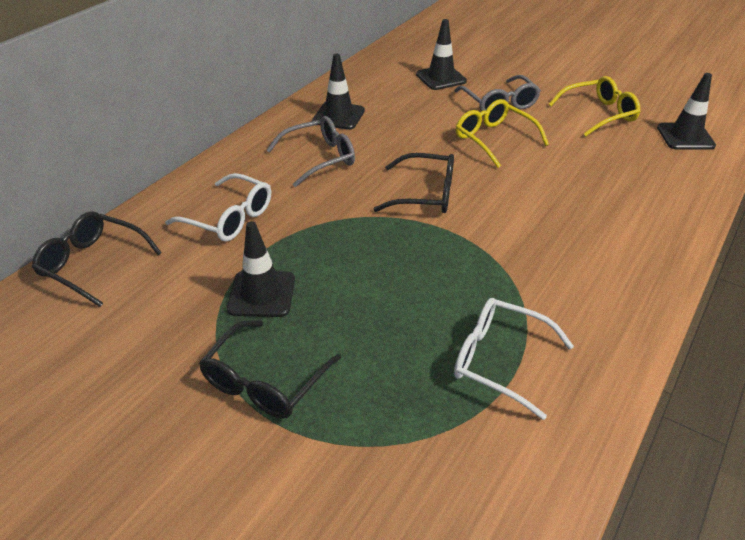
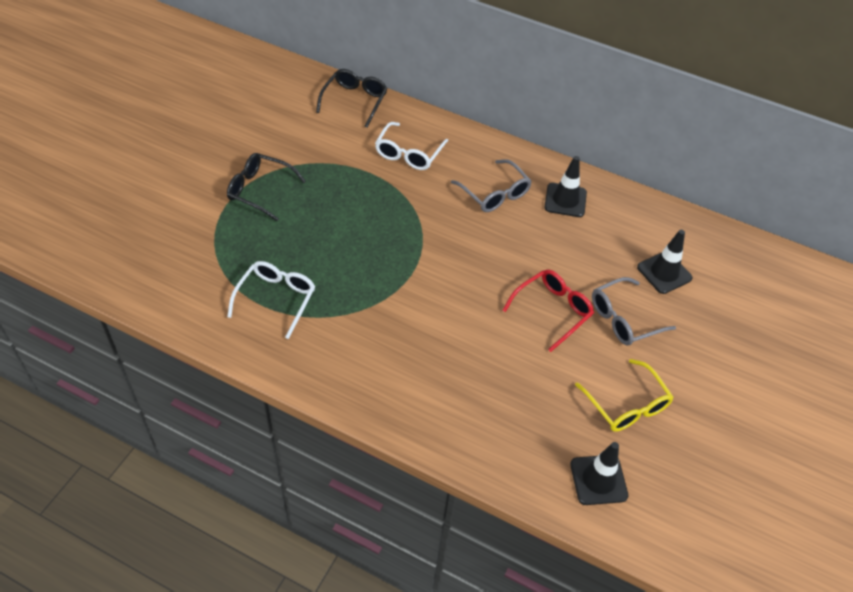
camera: 80 degrees right, 10 degrees up
black traffic cone [227,221,295,317] -> none
black glasses [374,153,454,213] -> none
yellow glasses [456,99,549,168] -> red glasses [503,270,594,352]

